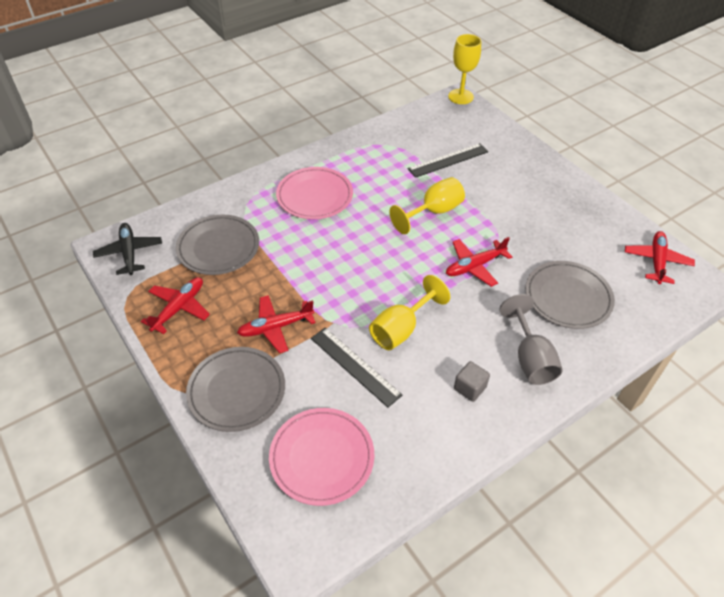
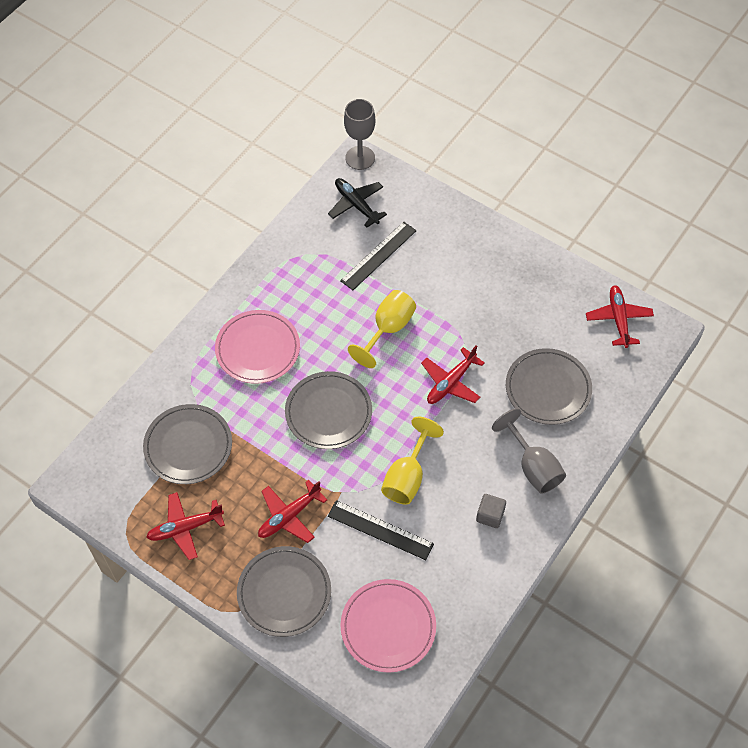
camera: 20 degrees left, 10 degrees up
black plane [93,223,162,275] -> black plane moved to [328,178,387,228]
red plane [141,277,210,334] -> red plane turned 120 degrees counterclockwise [146,492,225,560]
yellow goblet [448,34,481,104] -> grey goblet [344,99,375,170]
none -> grey plate [285,371,372,449]

